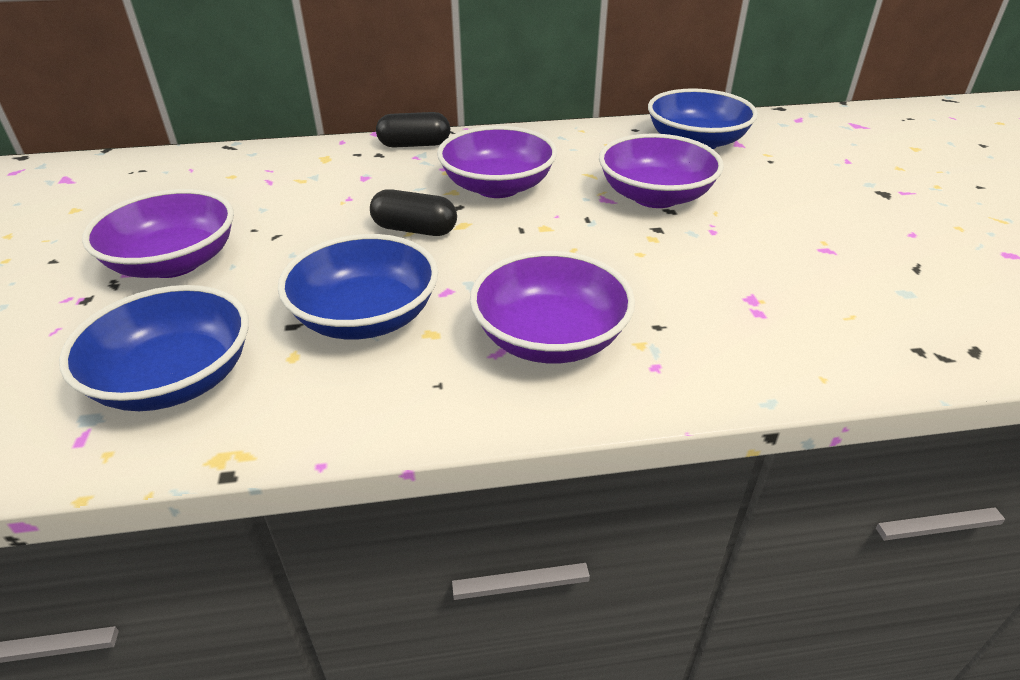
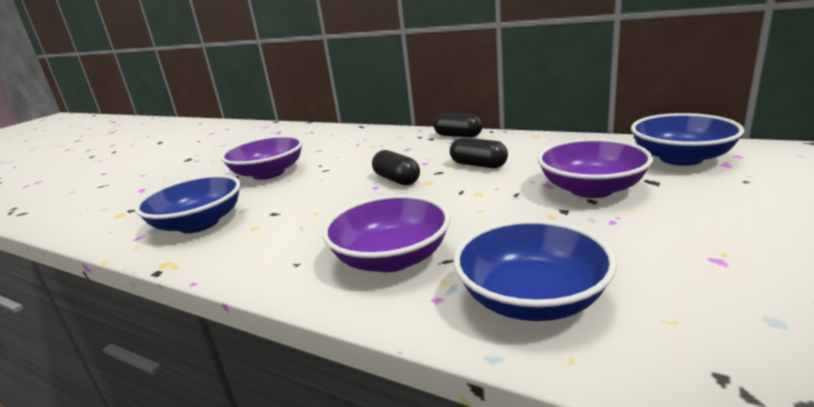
camera: 40 degrees right, 15 degrees down
blue bowl [278,234,438,339] -> blue bowl moved to [453,219,617,321]
purple bowl [437,126,557,198] -> black capsule [450,138,508,168]

